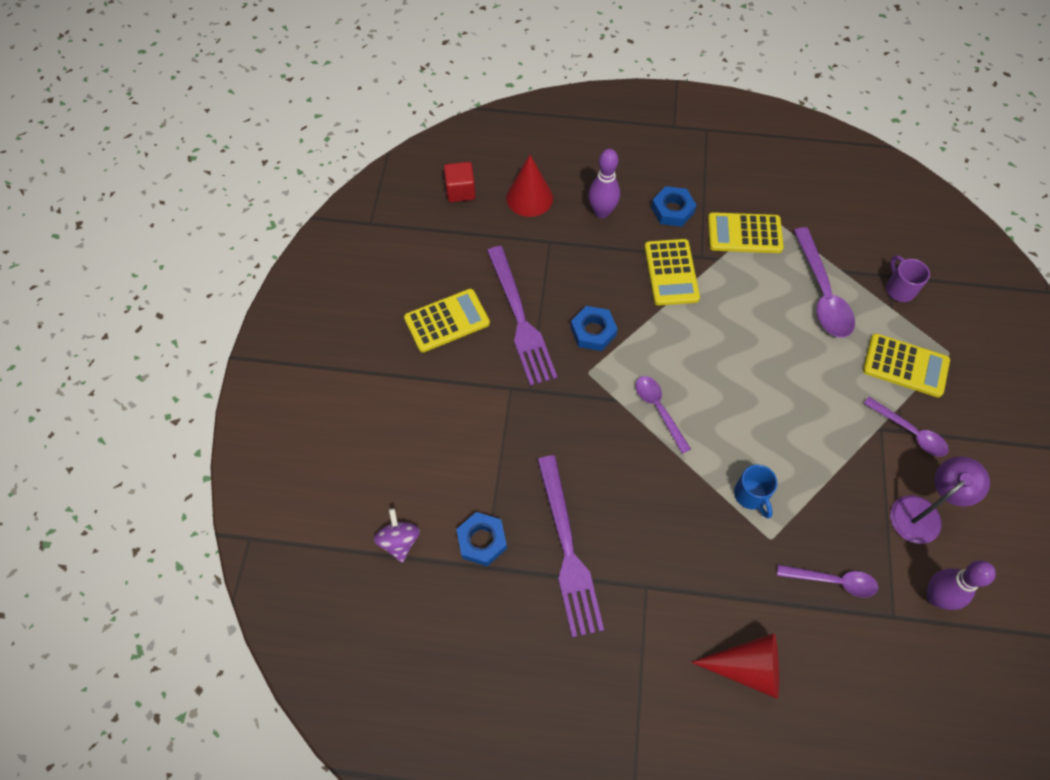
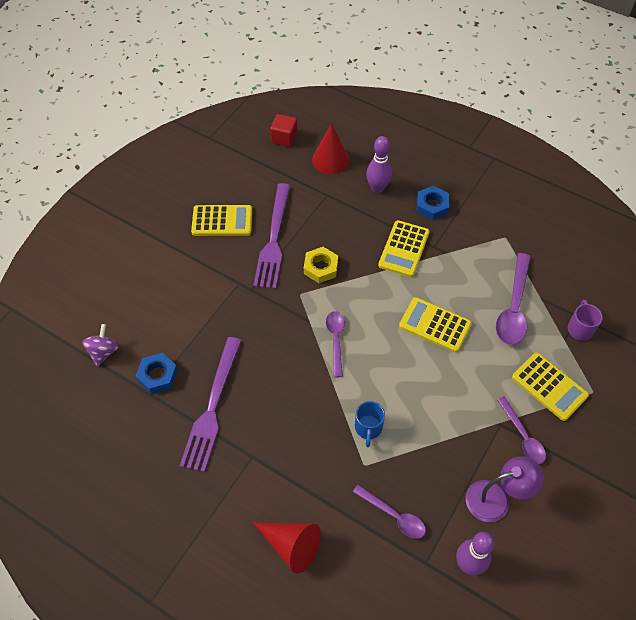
camera: 25 degrees right, 5 degrees down
blue nut [570,306,618,351] -> yellow nut [304,247,338,283]
yellow calculator [708,212,784,253] -> yellow calculator moved to [399,297,472,353]

